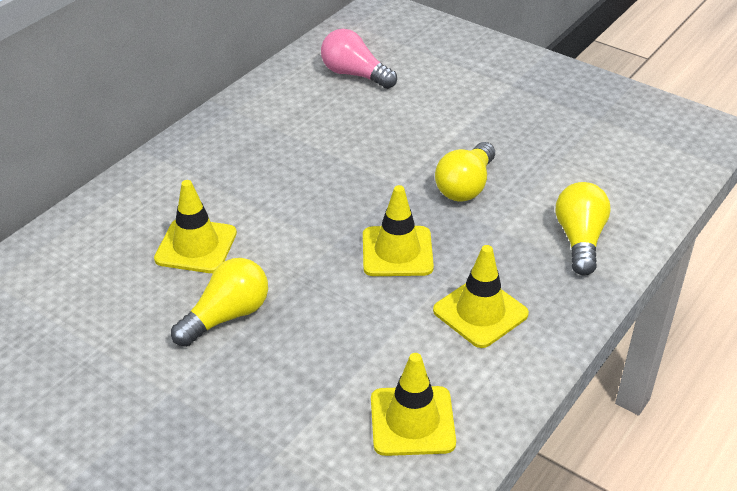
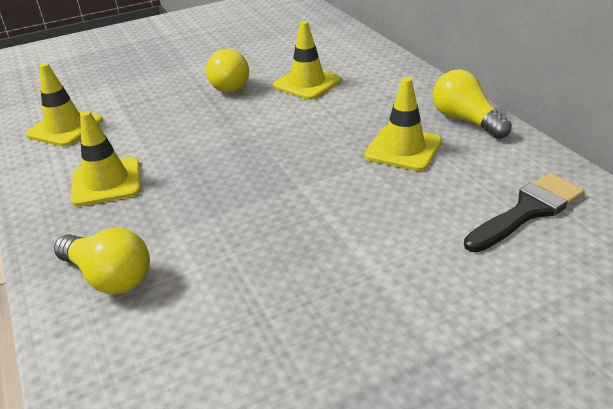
camera: 120 degrees right, 5 degrees down
pink light bulb [321,29,397,89] -> black brush [464,173,584,253]
yellow traffic cone [363,185,434,276] -> yellow traffic cone moved to [364,77,442,171]
yellow light bulb [435,142,495,201] -> yellow light bulb moved to [433,70,512,139]

